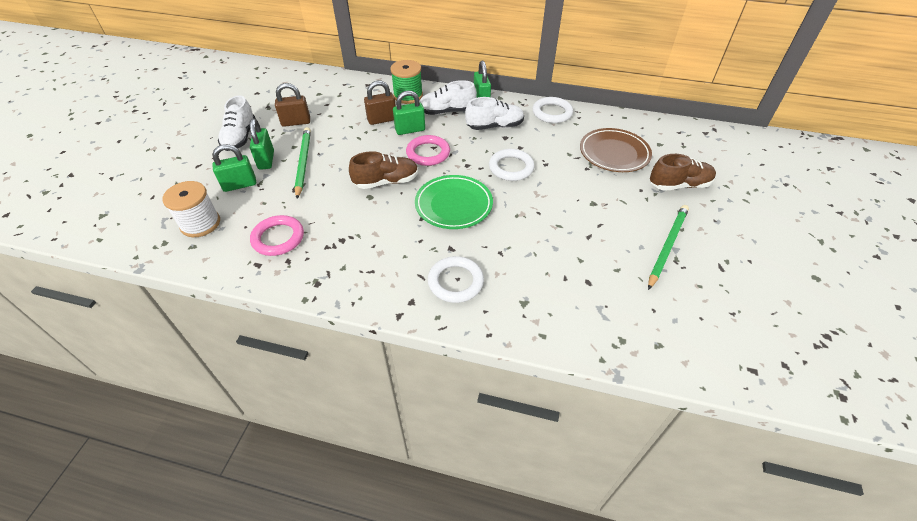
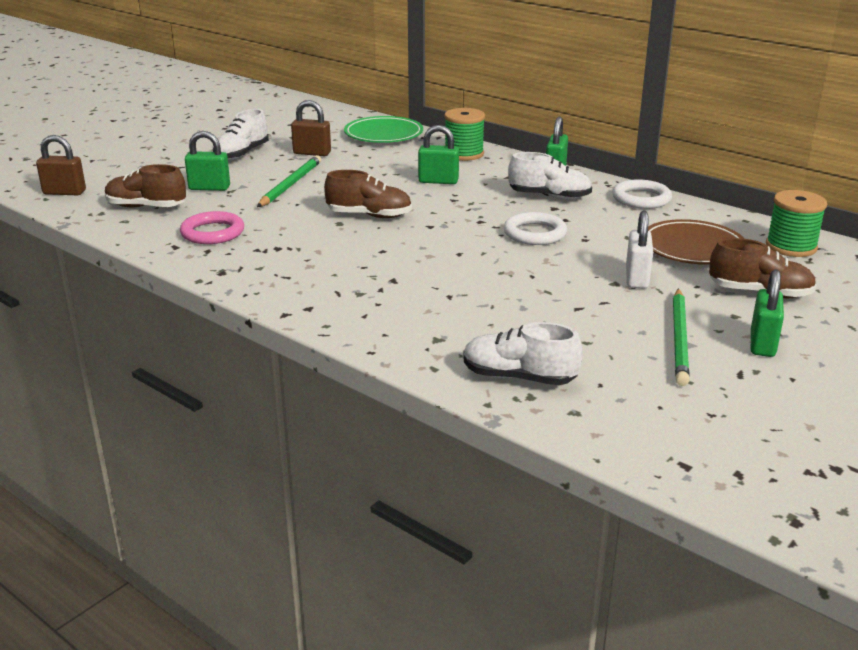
camera: 25 degrees right, 20 degrees down
white spool [162,181,220,237] -> brown shoe [105,164,186,207]
green padlock [250,119,274,170] -> green padlock moved to [751,269,784,357]
brown padlock [364,81,396,125] -> brown padlock moved to [36,135,86,195]
pink ring [406,135,450,166] -> none
green plate [415,175,493,229] -> green plate moved to [344,116,423,143]
white shoe [420,80,477,115] -> white shoe moved to [463,322,583,385]
white ring [428,256,484,303] -> none
green pencil [648,205,689,290] -> green pencil turned 135 degrees clockwise [673,289,690,386]
none -> white padlock [626,211,653,289]
none -> green spool [766,190,827,257]

